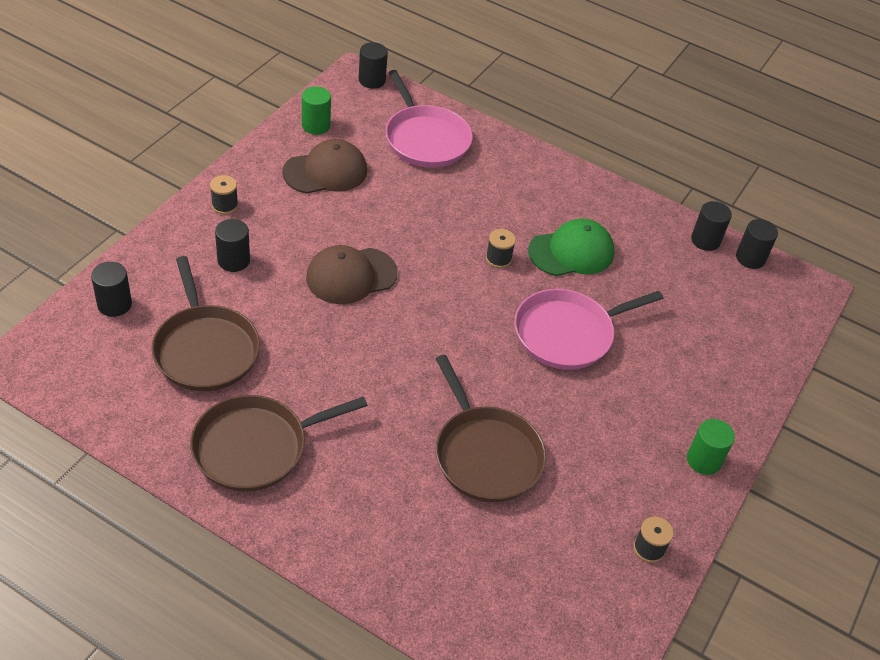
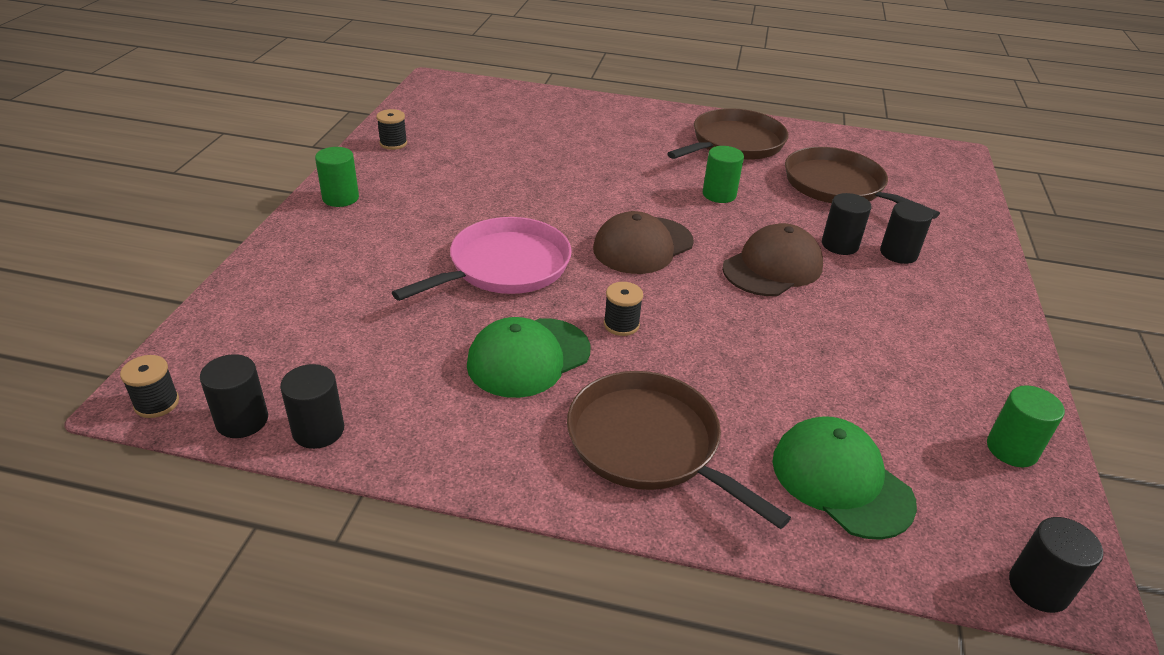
camera: 165 degrees right, 10 degrees down
black cylinder [91,262,132,317] -> black cylinder moved to [822,193,871,255]
black spool [210,175,238,215] -> black spool moved to [120,355,179,418]
brown cap [282,139,367,194] -> brown cap moved to [593,211,694,274]
pink pan [385,70,473,168] -> green cap [773,416,917,540]
brown pan [435,355,546,502] -> brown pan moved to [567,371,791,529]
none -> green cylinder [703,146,744,203]

